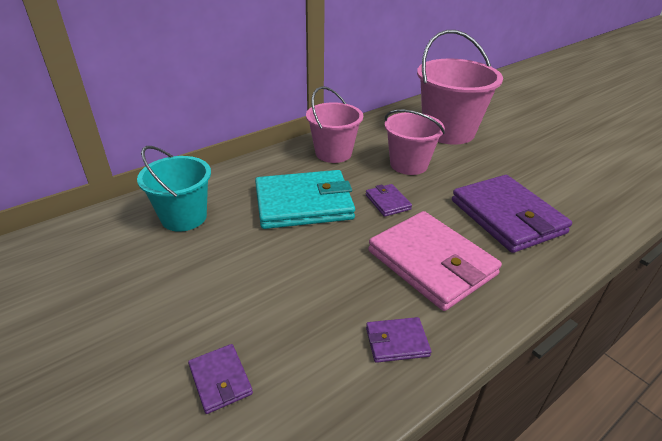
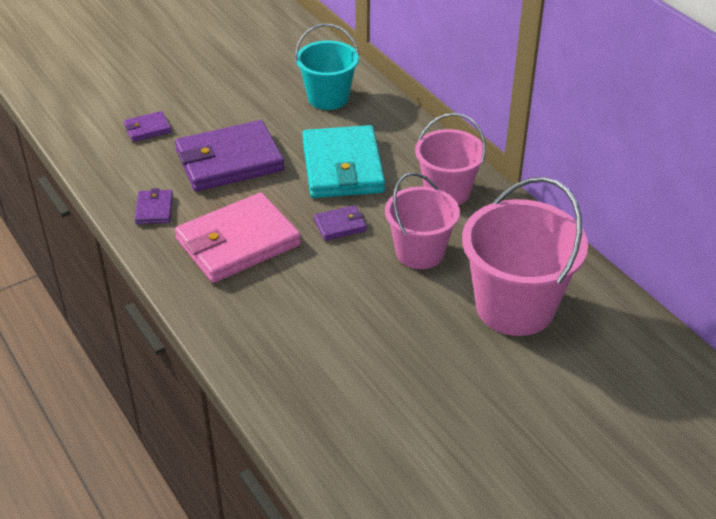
camera: 95 degrees right, 5 degrees up
purple wallet [452,175,572,253] -> purple wallet moved to [175,120,285,191]

